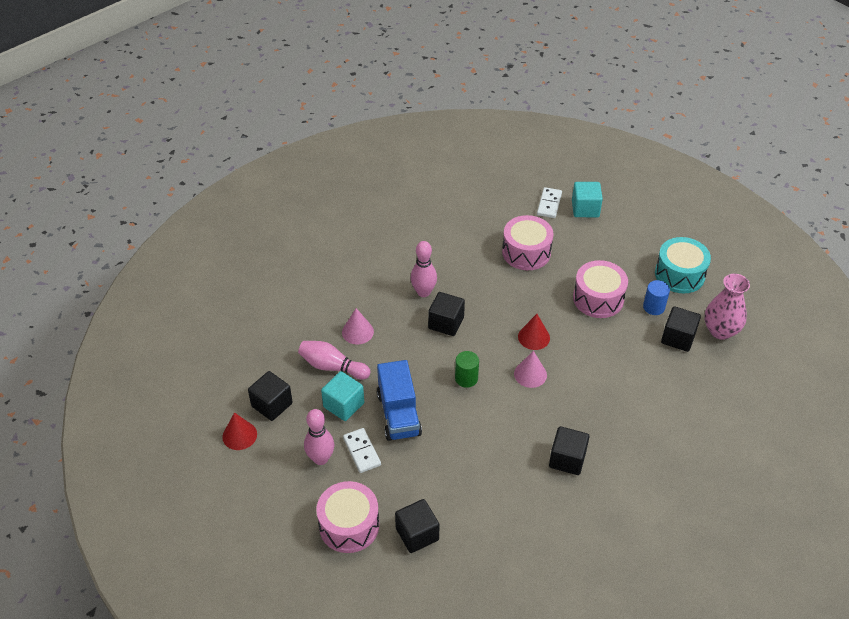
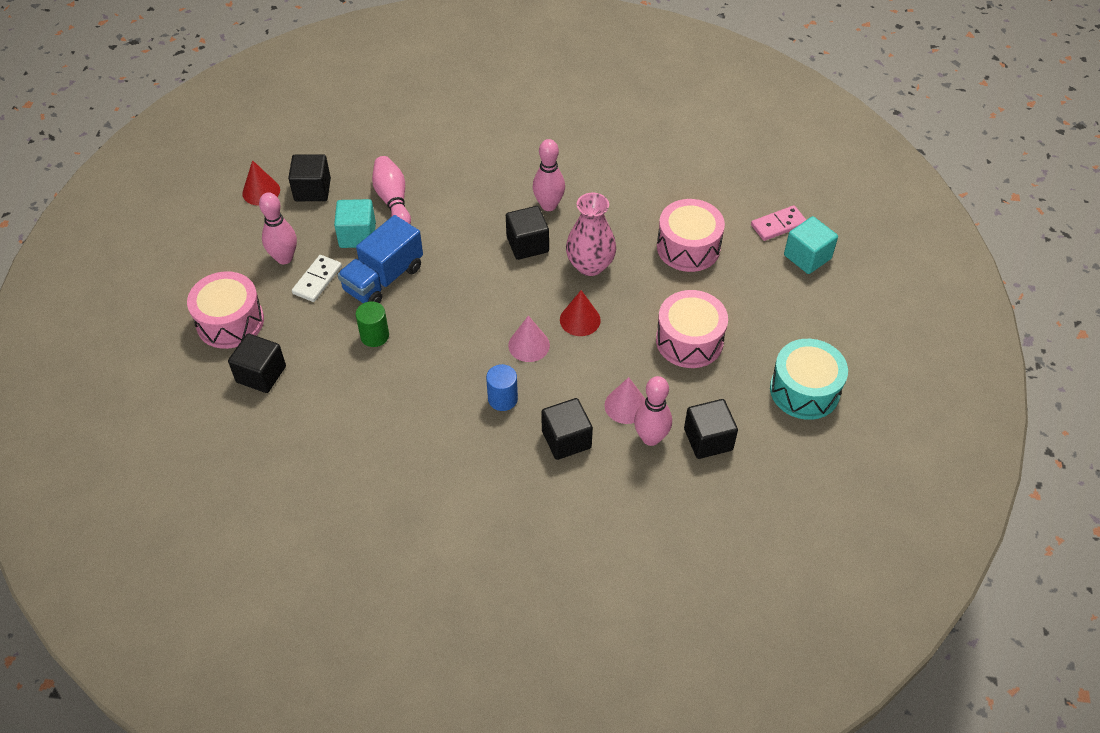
camera: 50 degrees right, 5 degrees up
pink cone [342,308,374,344] -> pink cone moved to [605,377,646,424]
green cylinder [455,351,479,388] -> green cylinder moved to [356,301,389,347]
white domino [537,187,562,218] -> pink domino [751,205,806,241]
black cube [549,426,589,475] -> black cube moved to [542,398,593,460]
blue cylinder [643,280,670,315] -> blue cylinder moved to [486,364,518,411]
pink vase [705,274,750,340] -> pink vase moved to [566,193,616,276]
none -> pink bowling pin [634,376,672,446]

